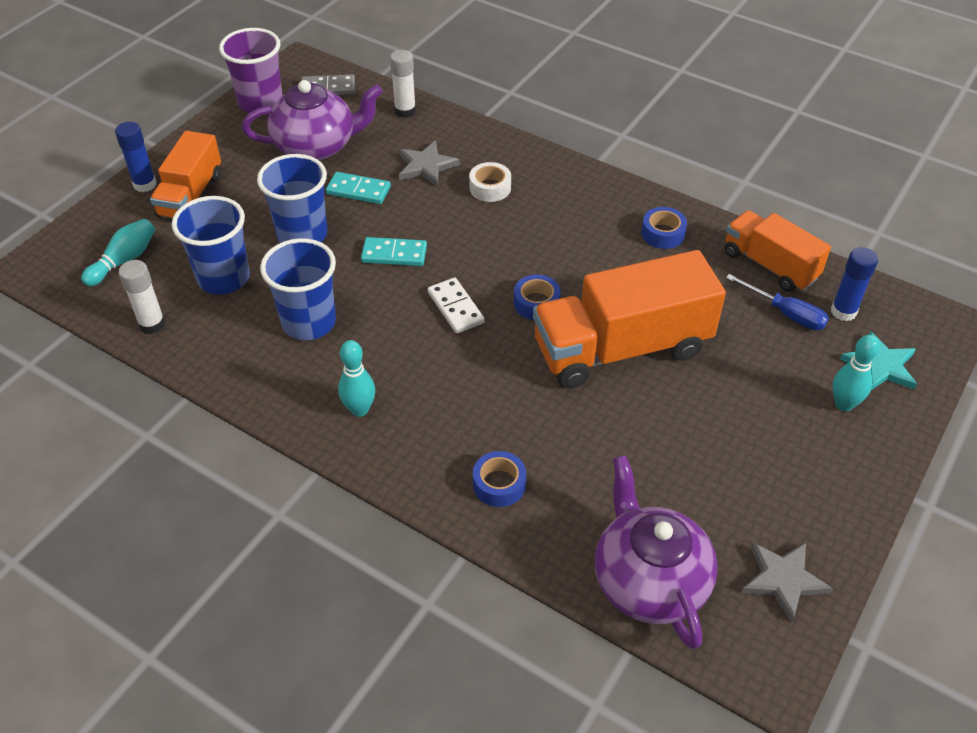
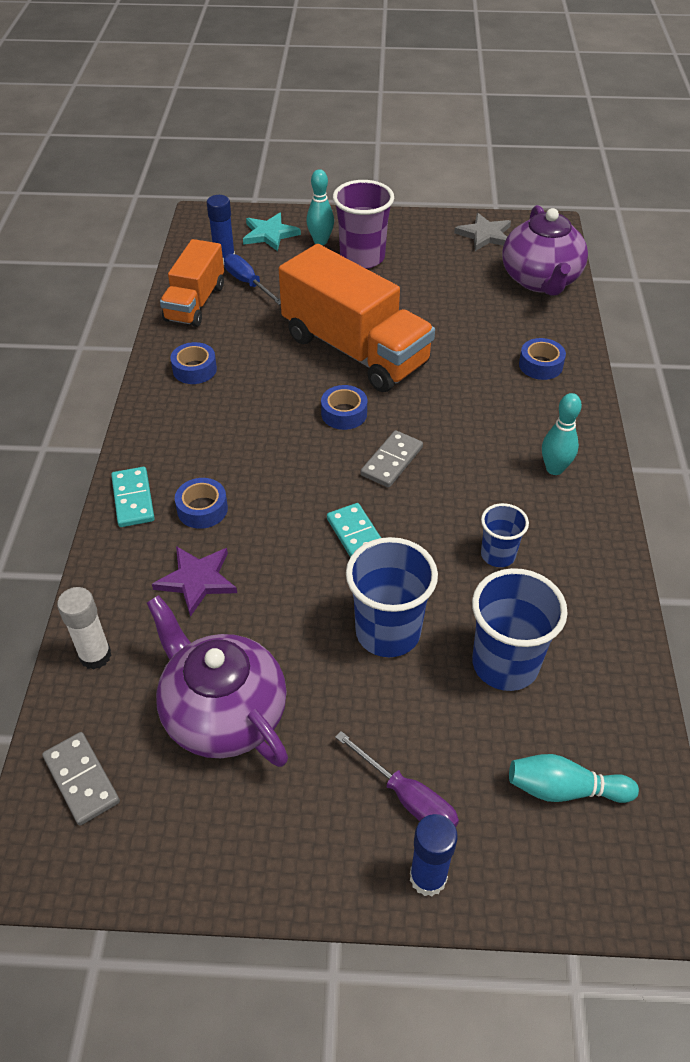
camera: 120 degrees left, 0 degrees up
white glue stick [119,260,165,334] -> none
orange truck [150,131,221,219] -> purple screwdriver [335,731,459,827]
purple cup [219,28,283,113] -> purple cup moved to [333,180,394,269]
blue cup [260,238,336,340] -> blue cup [481,503,529,567], size x0.57
turquoise domino [326,172,391,204] -> turquoise domino moved to [111,467,155,527]
grey star [399,140,460,187] -> purple star [152,546,237,617]
white domino [428,278,485,334] -> grey domino [361,430,423,488]
white tape [469,162,511,202] -> blue tape [175,478,228,529]
purple teapot [595,455,718,649] -> purple teapot turned 45 degrees counterclockwise [502,205,588,296]
blue screwdriver [726,274,829,330] -> blue screwdriver turned 45 degrees counterclockwise [224,254,281,305]

